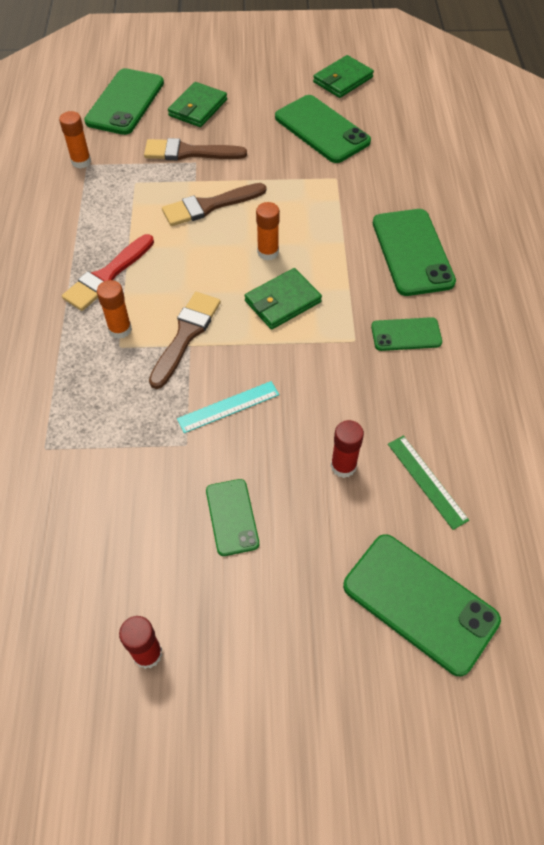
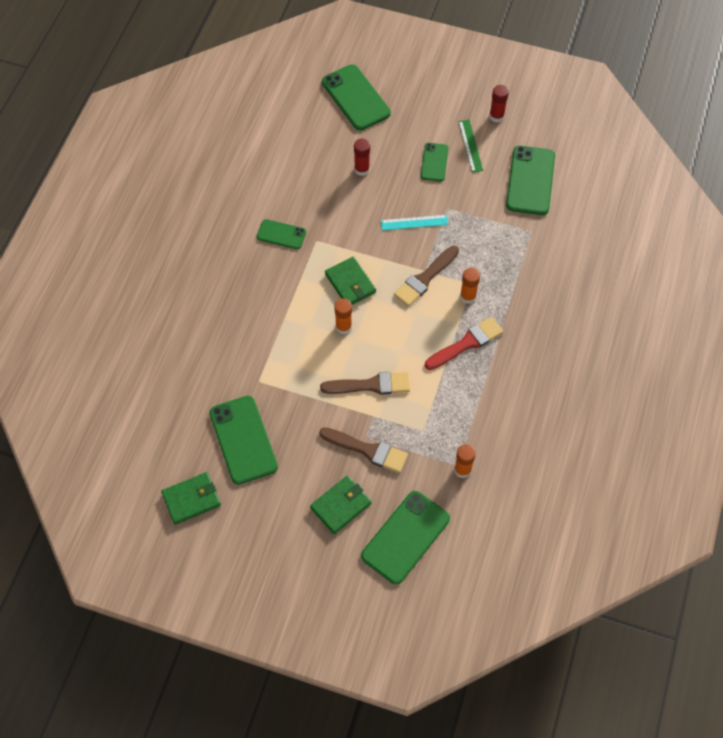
camera: 160 degrees left, 5 degrees up
green wallet [244,268,322,330] -> green wallet turned 75 degrees clockwise [325,257,376,305]
green phone [373,209,456,296] -> green phone moved to [506,146,555,215]
green ruler [388,436,469,530] -> green ruler moved to [458,120,483,173]

